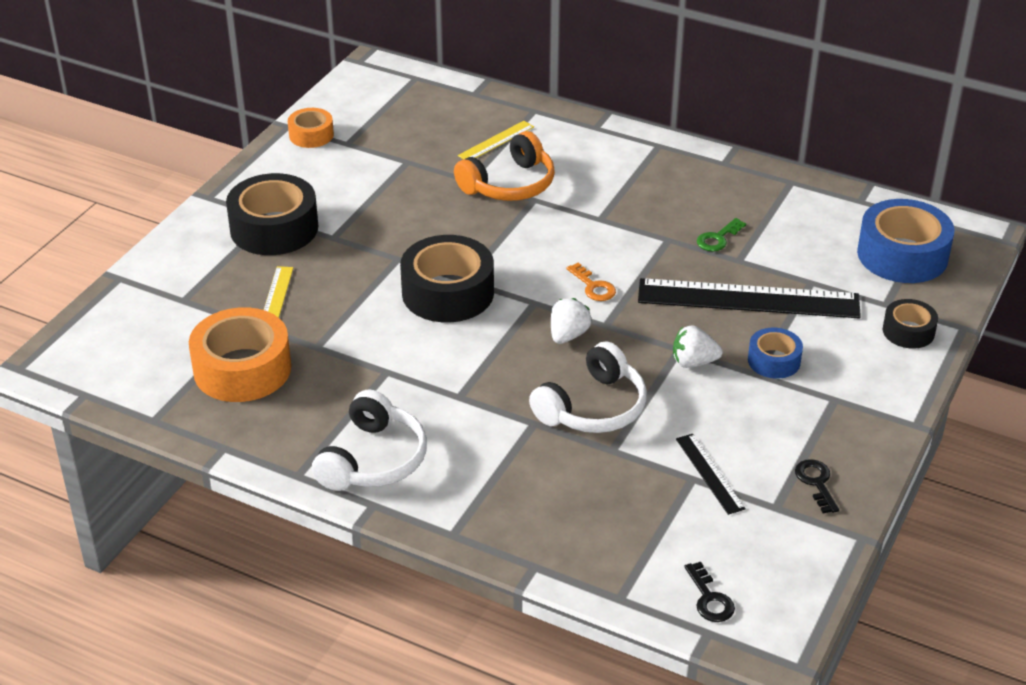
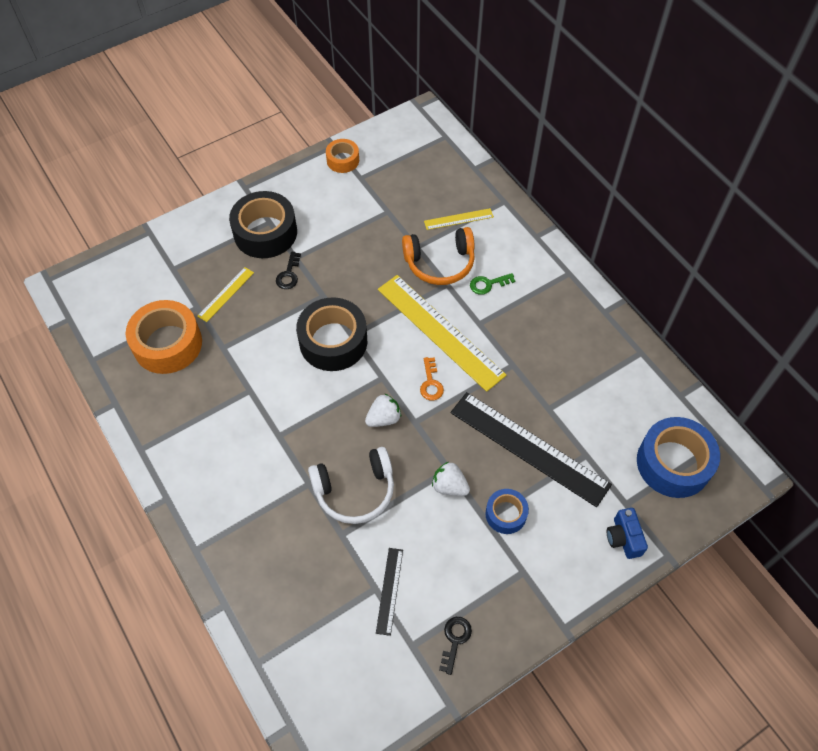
camera: 30 degrees right, 20 degrees up
white headphones [312,390,427,491] -> none
black key [684,562,735,622] -> black key moved to [276,252,301,289]
green key [697,218,746,251] -> green key moved to [470,273,515,295]
black tape [883,299,938,349] -> blue camera [607,508,648,559]
none -> yellow ruler [378,275,506,392]

